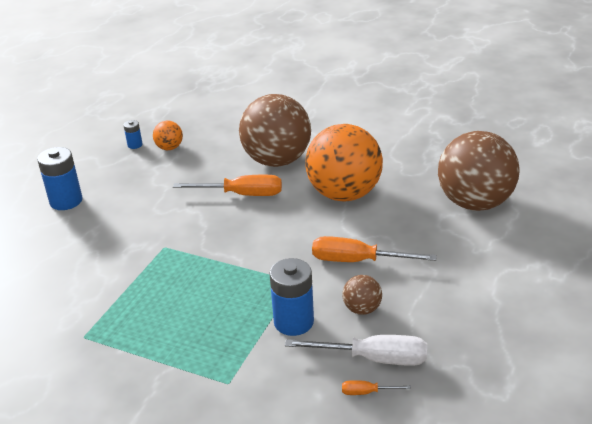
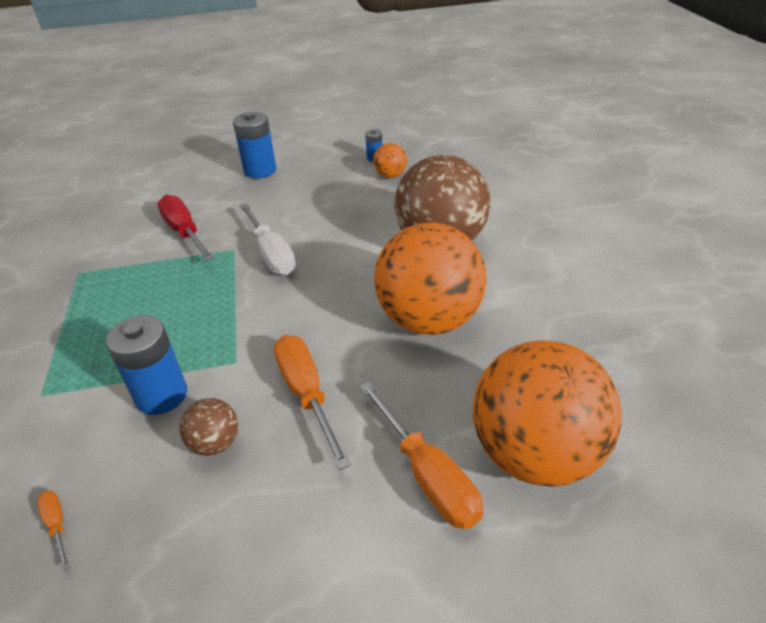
camera: 55 degrees right, 5 degrees up
orange screwdriver [173,175,282,196] -> orange screwdriver moved to [359,381,483,529]
white screwdriver [285,335,427,366] -> white screwdriver moved to [239,203,296,275]
brown ball [438,131,519,211] -> orange ball [472,340,622,487]
none -> red screwdriver [157,195,214,261]

